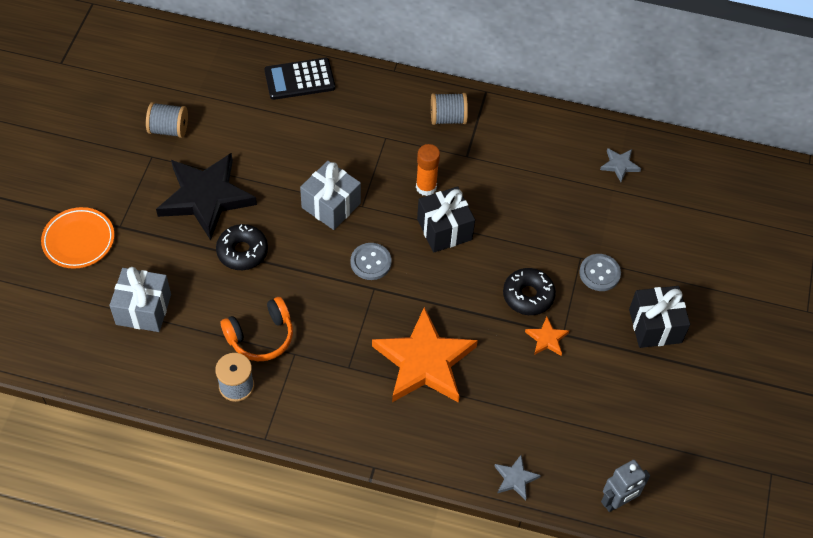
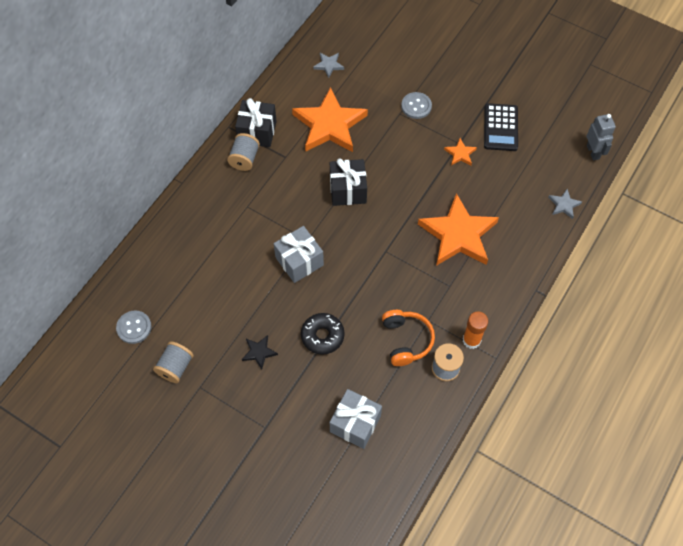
camera: 70 degrees left, 5 degrees up
orange plate [41,207,114,269] -> none
black star [156,153,257,240] -> black star [242,335,278,370], size x0.42
black calculator [264,58,335,100] -> black calculator moved to [484,103,518,151]
grey button [350,243,392,280] -> grey button moved to [116,310,151,344]
orange glue stick [416,144,440,196] -> orange glue stick moved to [463,312,488,349]
black donut [503,268,556,315] -> none
black gift [629,286,690,348] -> black gift moved to [235,98,277,147]
none -> orange star [292,87,368,152]

